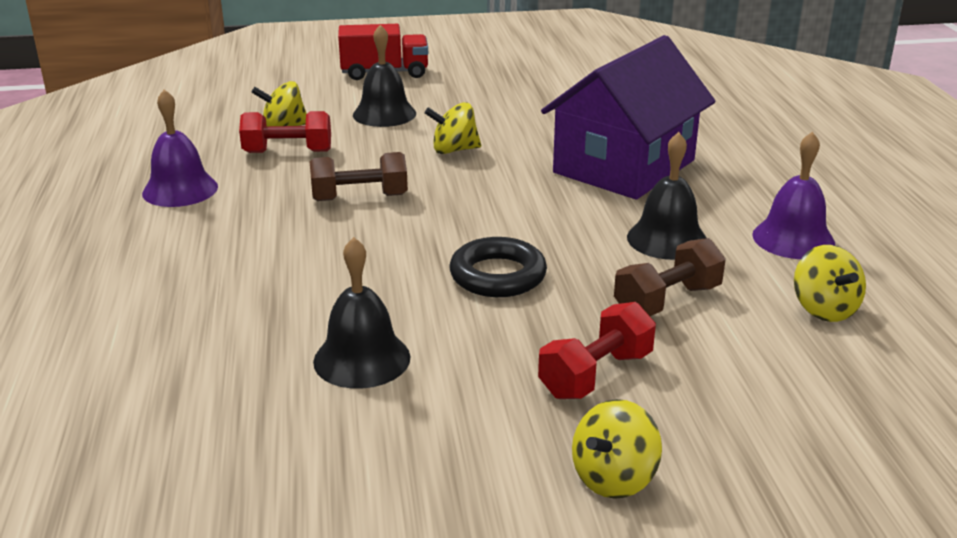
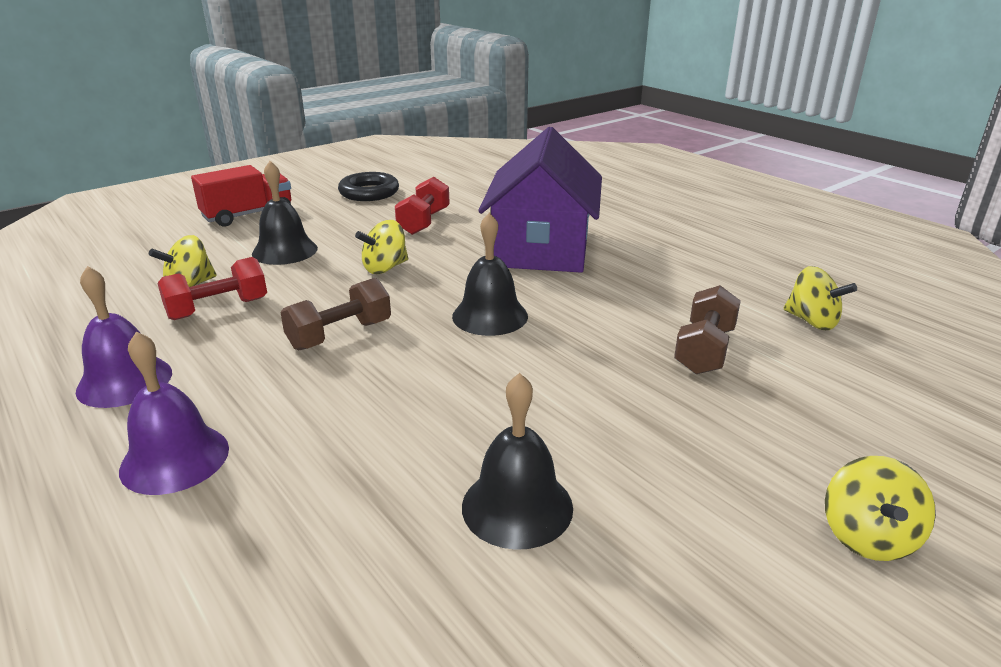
camera: 30 degrees left, 0 degrees up
black ring [450,237,547,297] -> black ring moved to [338,172,399,201]
red dumbbell [538,302,656,399] -> red dumbbell moved to [395,177,450,235]
black bell [627,132,707,260] -> black bell moved to [452,213,528,336]
purple bell [752,131,835,259] -> purple bell moved to [119,331,229,495]

